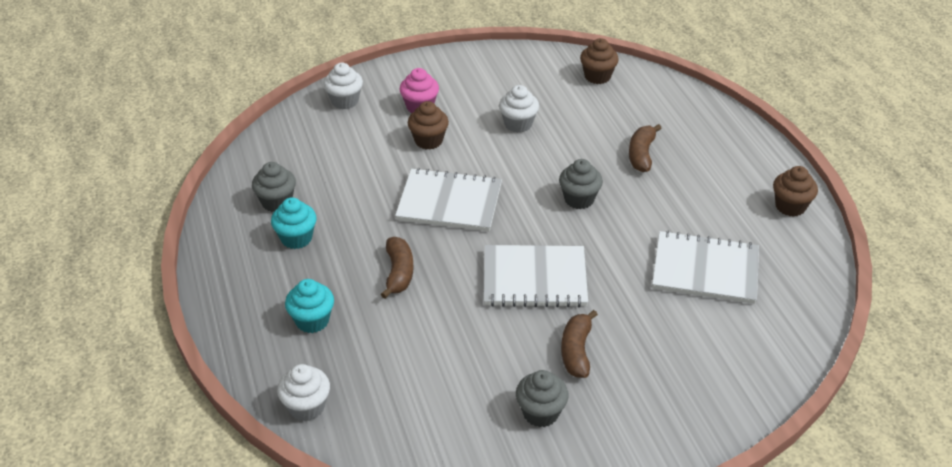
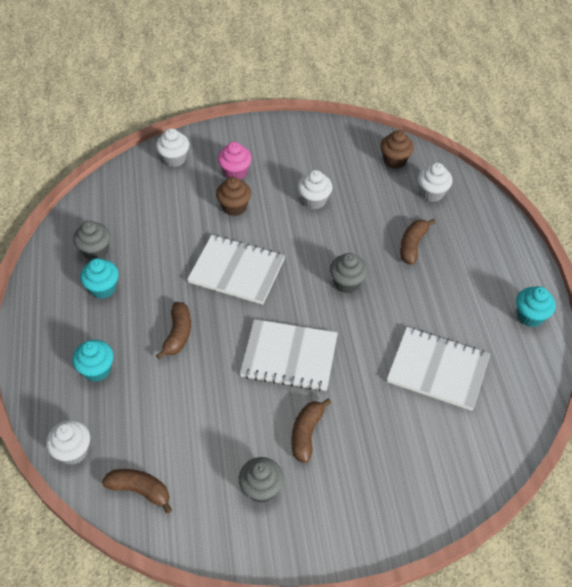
camera: 10 degrees right, 10 degrees up
brown cupcake [773,166,818,217] -> turquoise cupcake [516,286,556,327]
none -> brown banana [102,469,172,514]
none -> white cupcake [418,163,453,202]

